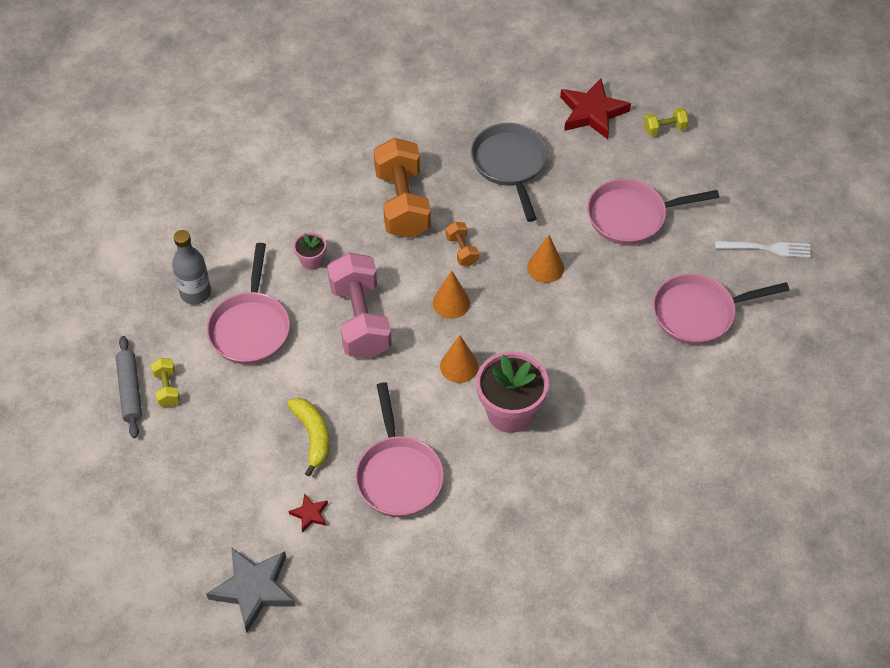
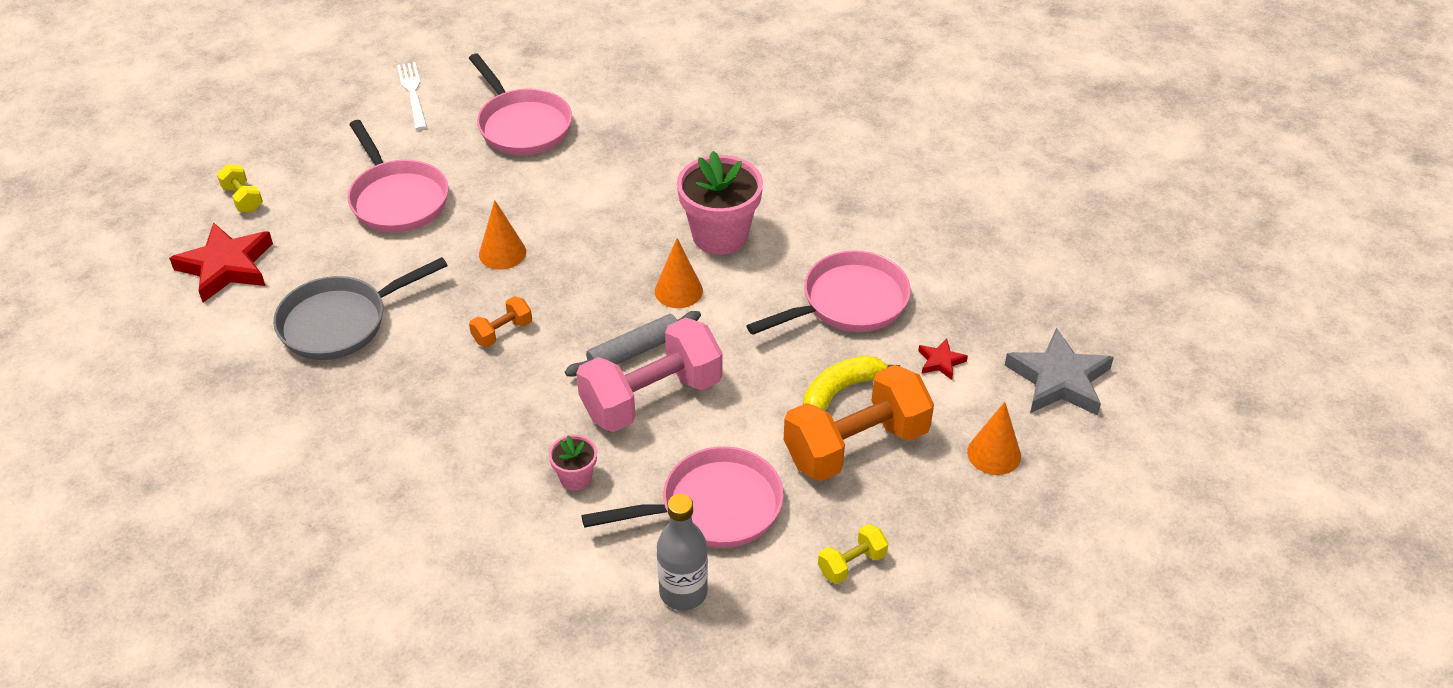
camera: 110 degrees left, 10 degrees down
grey rolling pin [116,336,142,438] -> grey rolling pin moved to [565,311,701,377]
orange dumbbell [374,138,431,238] -> orange dumbbell moved to [784,365,934,481]
orange cone [433,270,470,319] -> orange cone moved to [967,402,1021,475]

